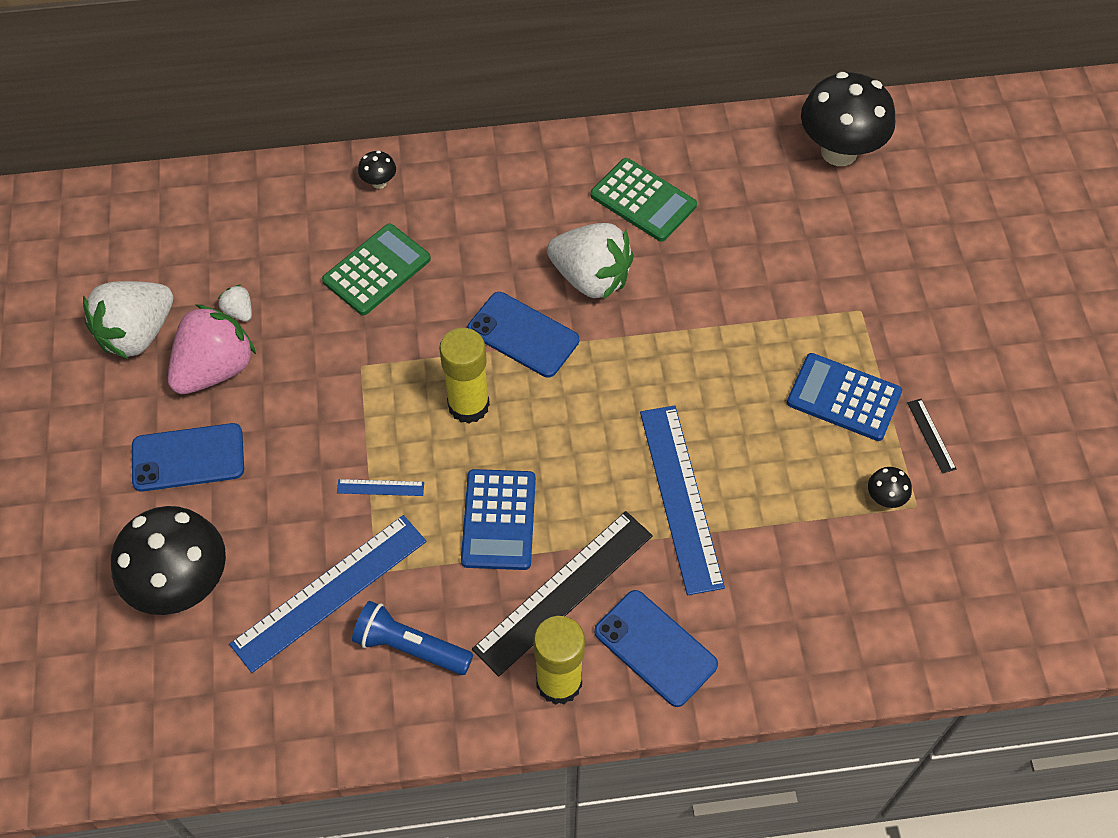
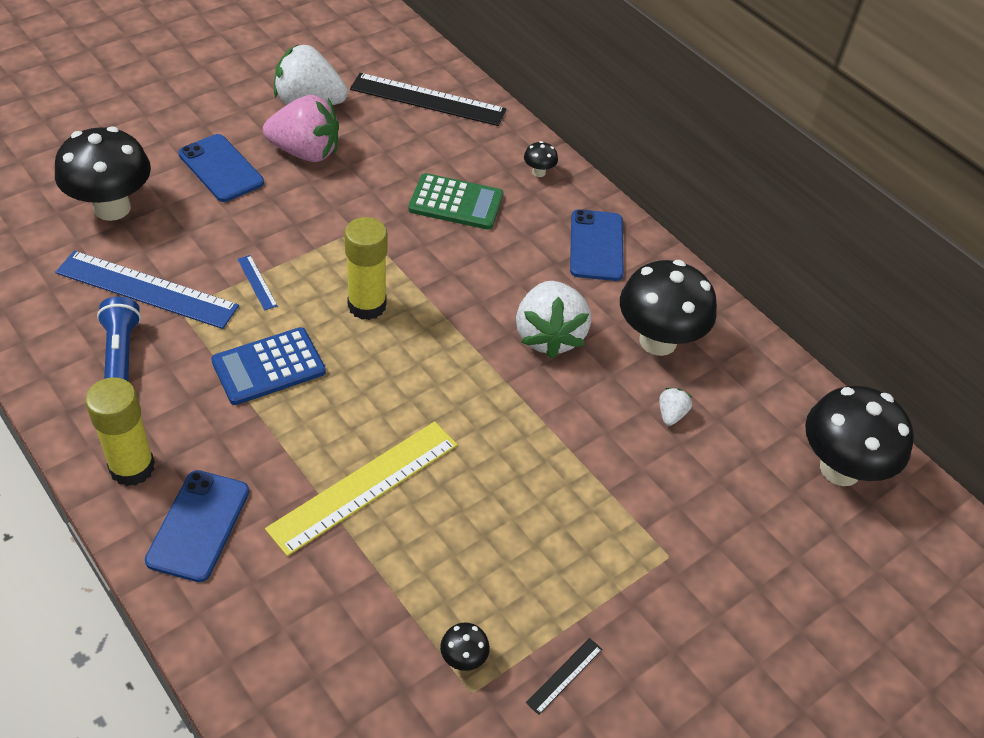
camera: 55 degrees right, 10 degrees down
white strawberry [218,285,252,322] -> white strawberry moved to [659,388,692,426]
blue phone [467,292,579,377] -> blue phone moved to [570,209,624,281]
black ruler [472,511,653,677] -> black ruler moved to [350,73,506,126]
green calculator [590,158,697,242] -> black mushroom [620,260,717,356]
blue ruler [640,405,725,595] -> yellow ruler [265,421,458,556]
blue calculator [787,353,902,441] -> none

